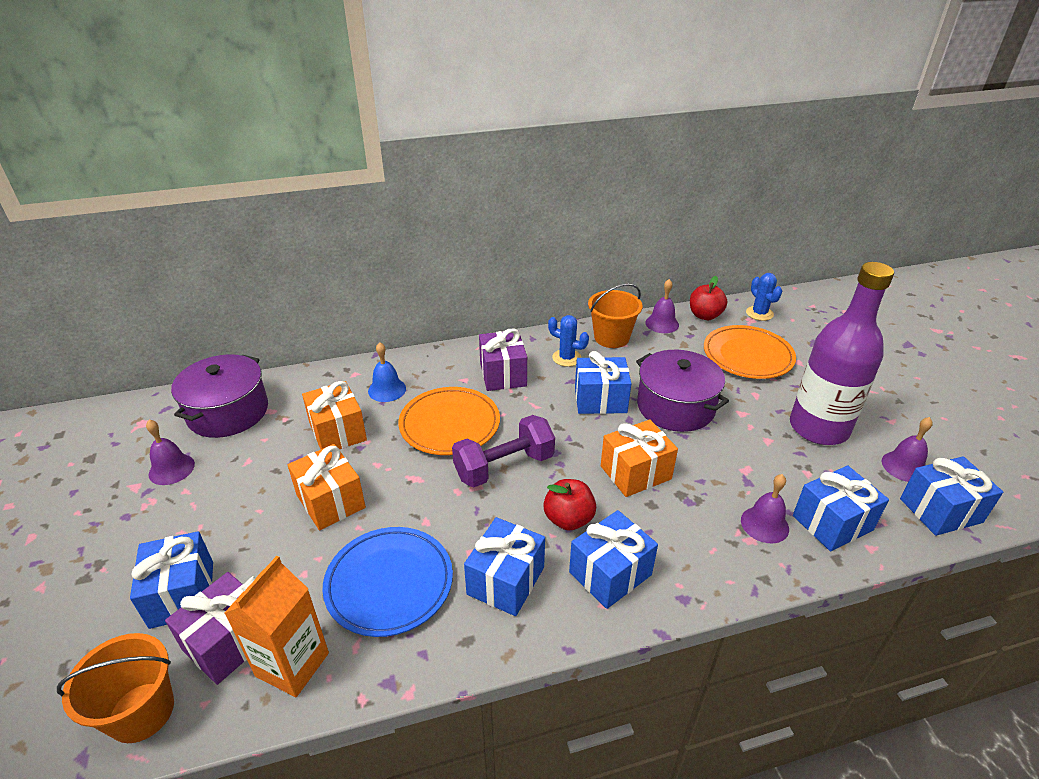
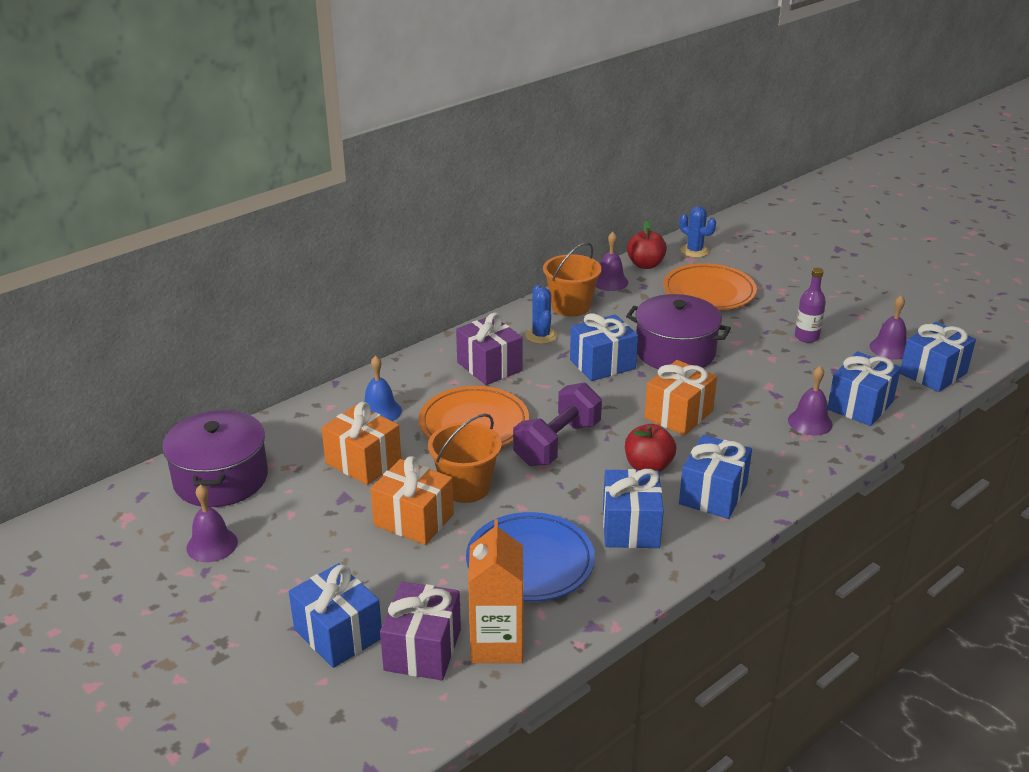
camera: 25 degrees left, 5 degrees down
orange bucket [57,633,174,743] -> orange bucket moved to [428,414,502,503]
blue cactus [548,315,589,367] -> blue cactus turned 75 degrees clockwise [525,285,558,344]
purple bottle [790,262,894,445] -> purple bottle [795,268,826,343], size x0.43

